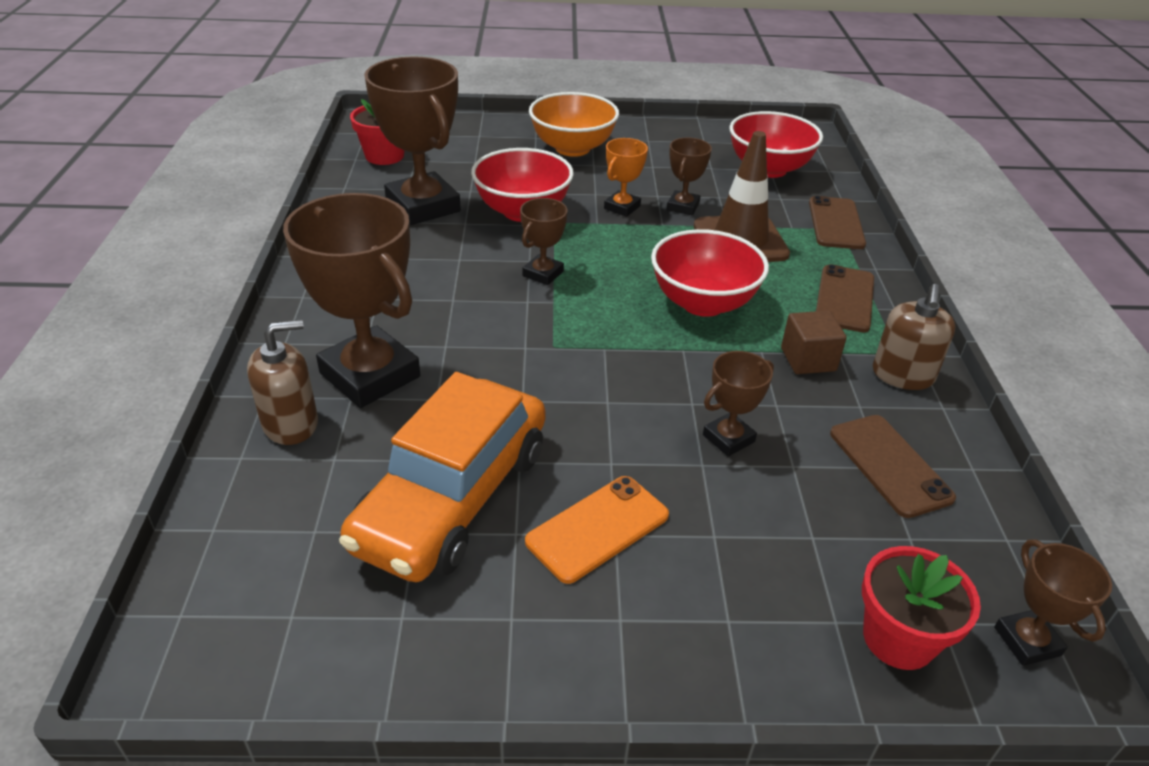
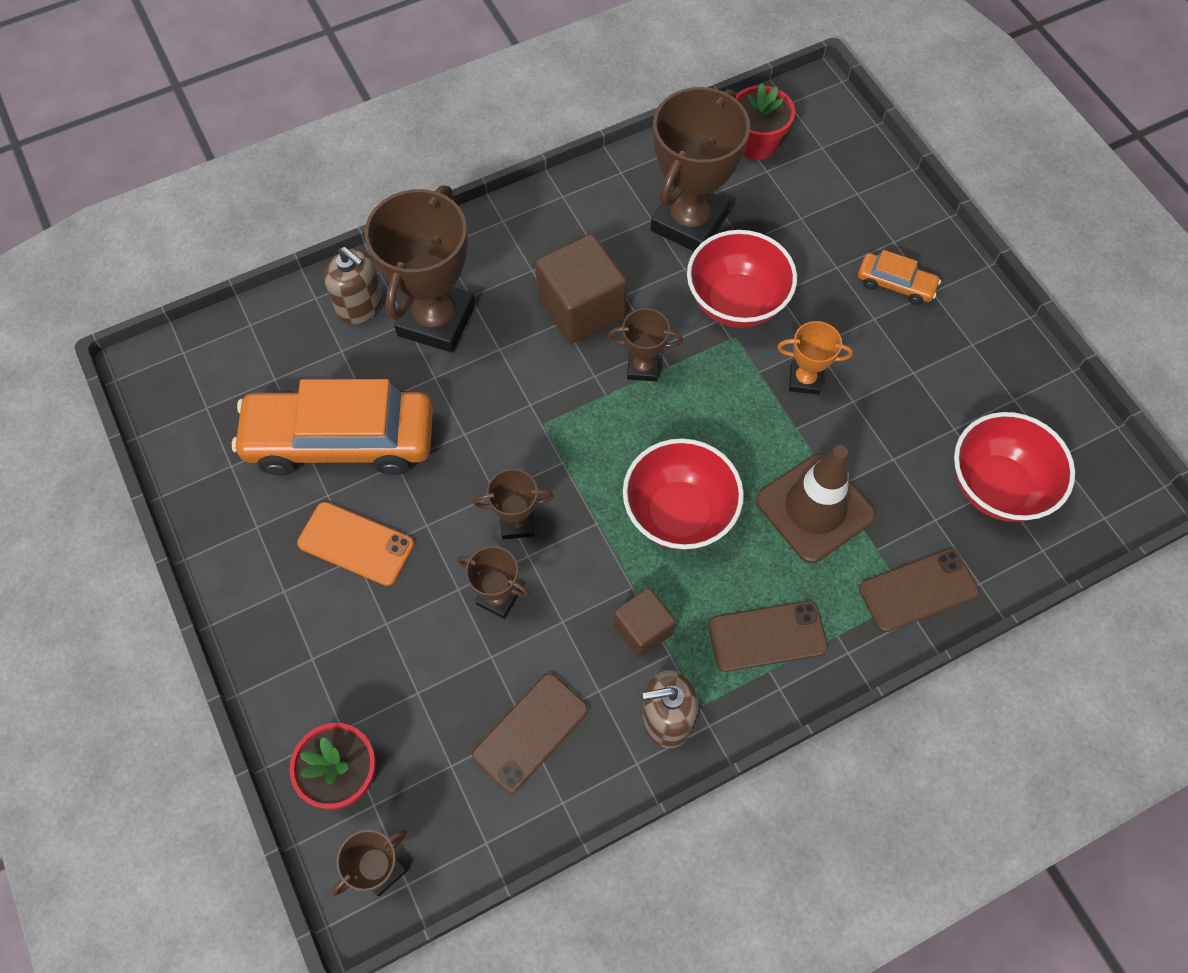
camera: 65 degrees right, 25 degrees up
orange bowl [529,92,619,157] -> orange car [858,250,941,305]
brown trophy [667,138,712,215] -> brown trophy moved to [473,469,553,539]
none -> brown cube [535,234,627,344]

